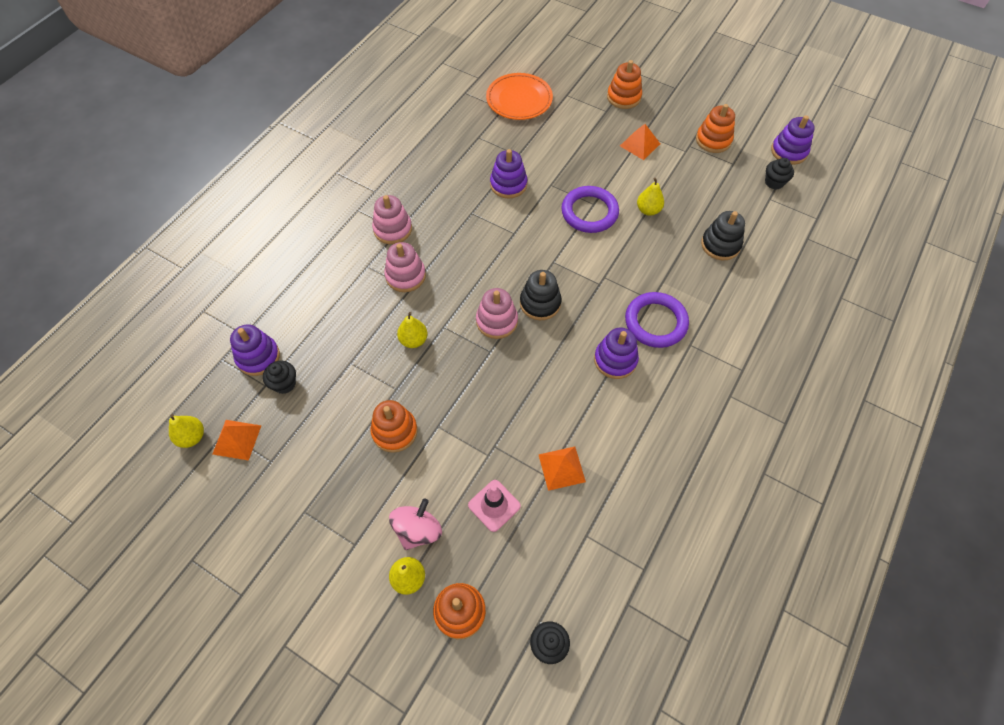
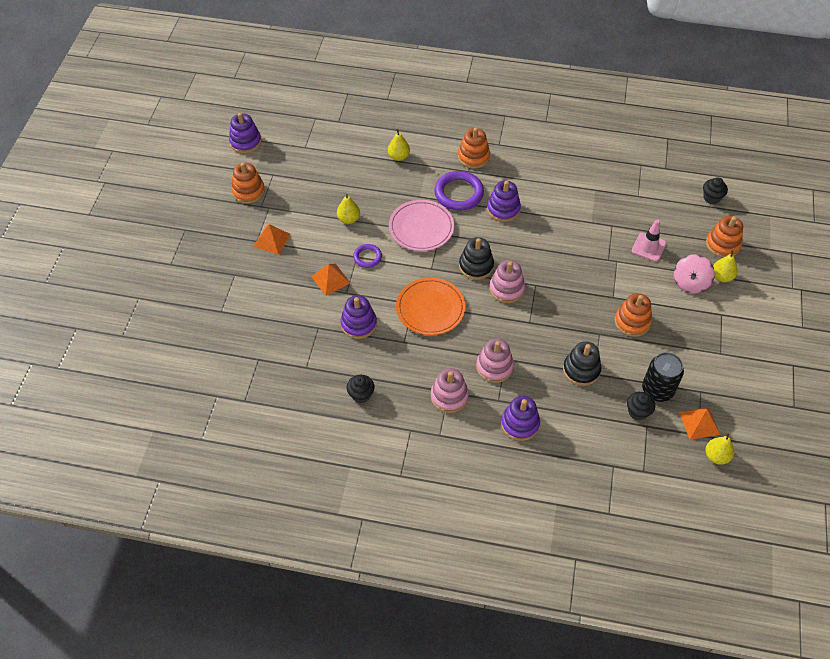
camera: 110 degrees left, 5 degrees down
purple stacking toy [230,324,280,376] -> purple stacking toy moved to [501,396,540,441]
pink spinning top [389,498,442,550] -> pink spinning top turned 75 degrees counterclockwise [674,255,715,293]
yellow pear [397,312,428,348] -> yellow pear moved to [388,129,410,161]
orange plate [486,73,553,120] -> orange plate moved to [396,278,465,335]
orange pyramid [539,447,586,491] -> orange pyramid moved to [311,264,350,296]
purple ring [561,186,619,233] -> purple ring [353,244,382,268], size x0.56
orange stacking toy [607,60,642,109] -> orange stacking toy moved to [458,128,490,168]
black stacking toy [701,211,745,260] -> black stacking toy moved to [563,341,601,386]
black cupcake [765,158,794,190] -> black cupcake moved to [347,375,375,403]
none -> pink plate [389,200,454,251]
none -> black can [642,352,684,402]

